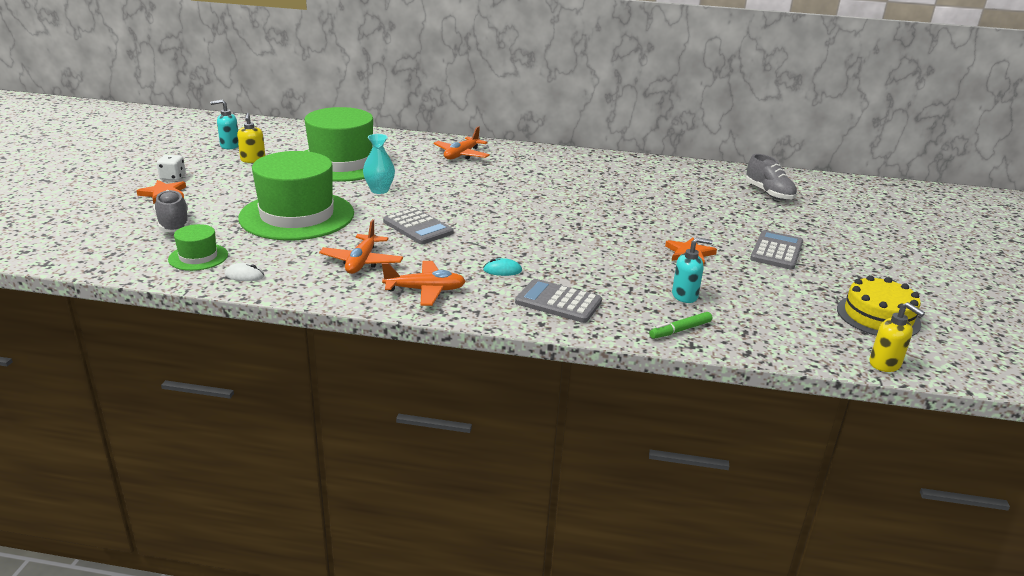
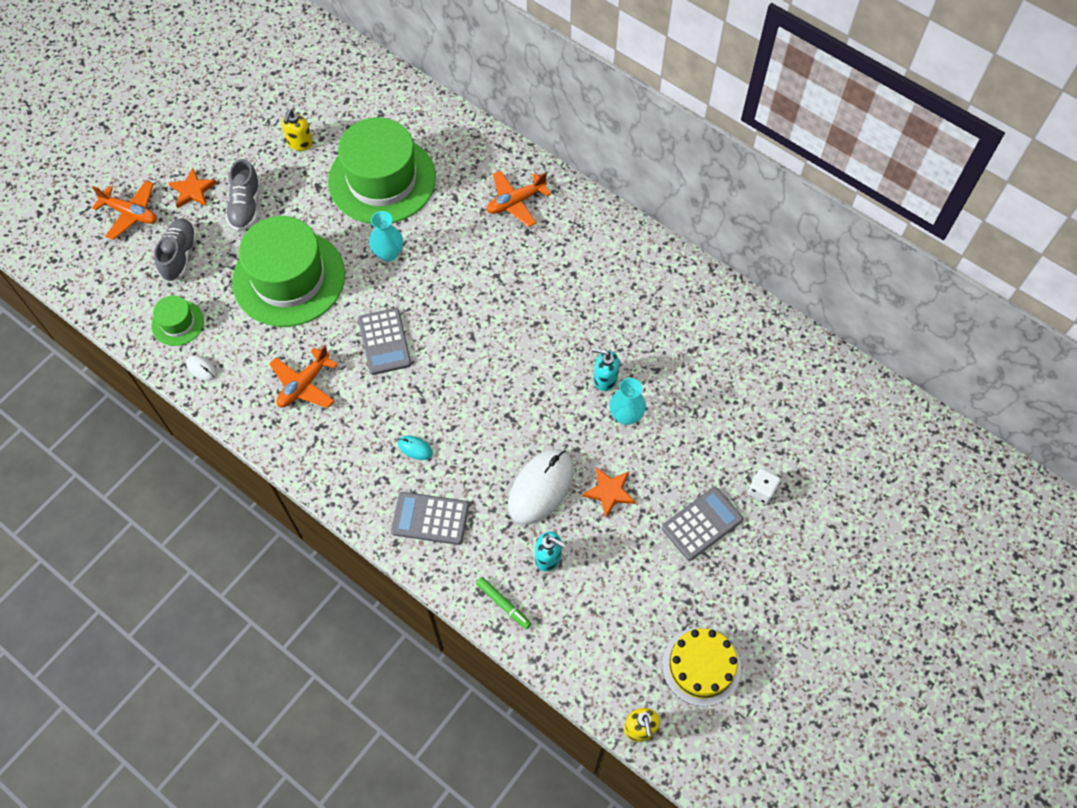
camera: 30 degrees right, 35 degrees up
white dice [157,155,186,181] -> white dice moved to [748,468,781,504]
turquoise soap dispenser [210,100,239,149] -> turquoise soap dispenser moved to [592,348,619,391]
orange plane [382,261,466,306] -> orange plane moved to [92,181,157,240]
grey calculator [515,279,602,323] -> grey calculator turned 45 degrees counterclockwise [391,492,469,545]
green marker [649,312,712,339] -> green marker turned 135 degrees counterclockwise [476,577,531,629]
grey shoe [746,154,797,201] -> grey shoe moved to [226,159,261,231]
none -> white mouse [508,449,574,525]
none -> turquoise vase [610,378,646,425]

